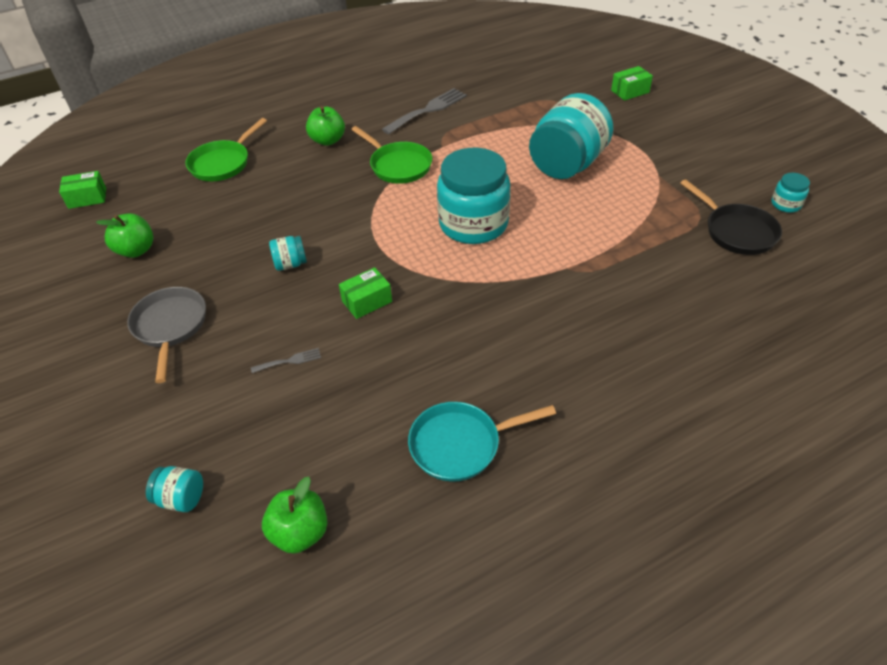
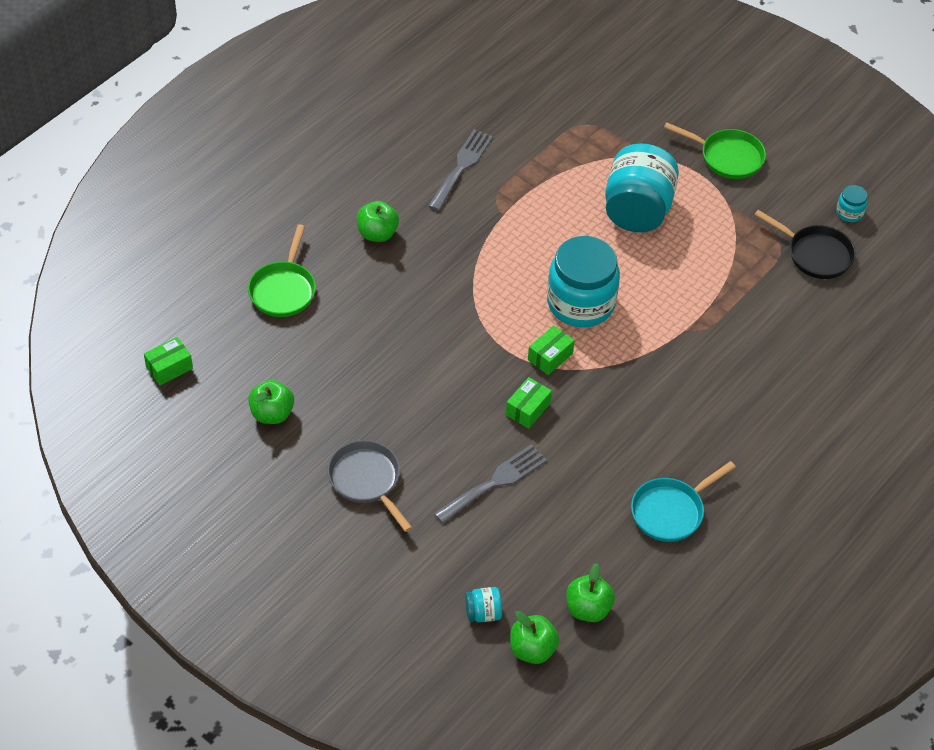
camera: 25 degrees left, 5 degrees up
grey fork [251,348,321,373] -> grey fork [434,444,547,523], size x2.10
turquoise jar [269,236,307,271] -> none
green pan [351,126,432,184] -> green pan moved to [664,122,766,179]
green box [611,66,653,101] -> green box moved to [528,325,575,375]
none -> green apple [510,611,559,664]

